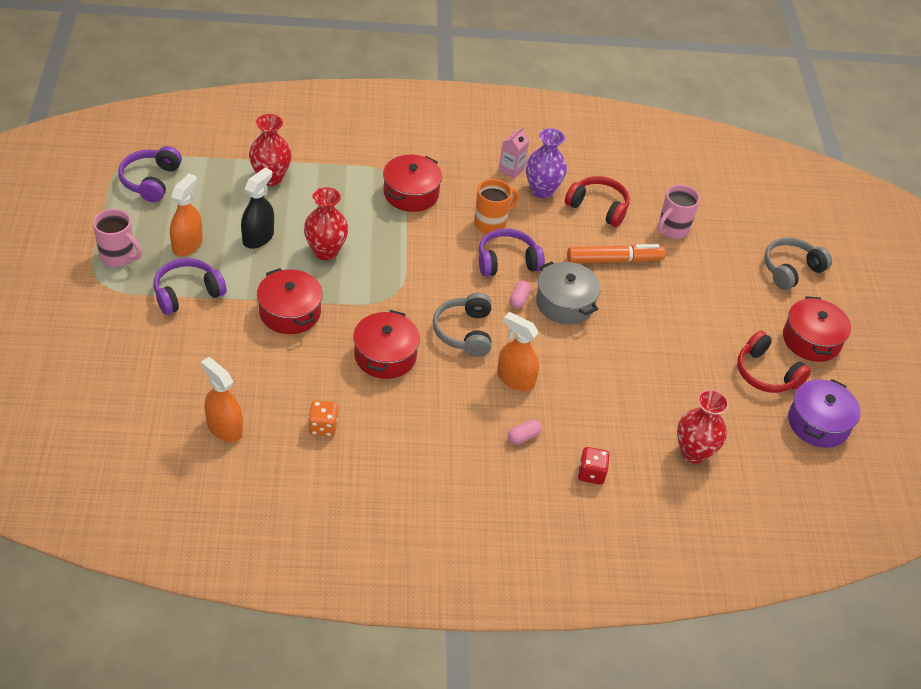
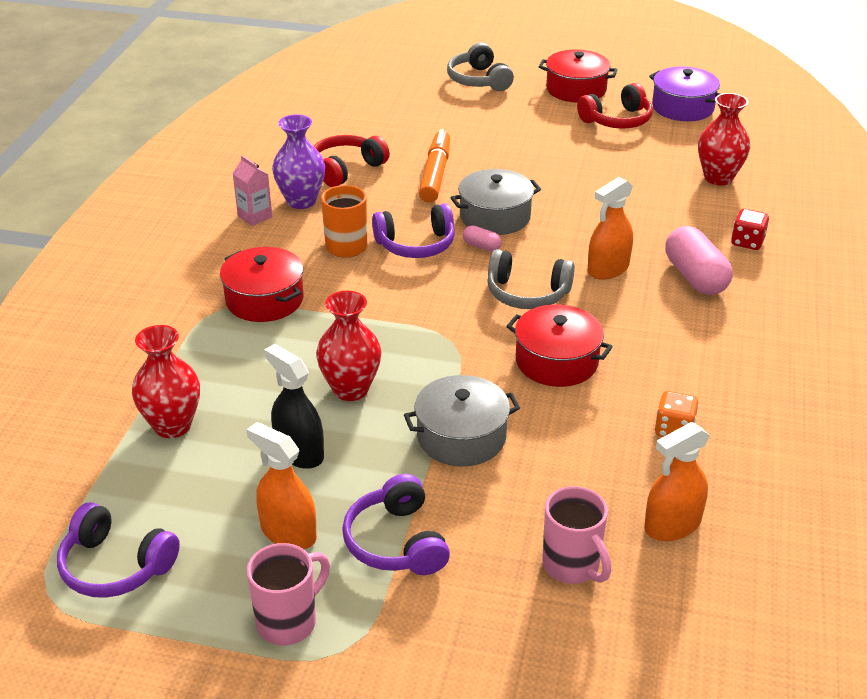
camera: 70 degrees left, 10 degrees down
red pot [257,268,323,334] -> grey pot [404,375,520,466]
purple headphones [479,228,545,277] -> purple headphones turned 105 degrees counterclockwise [372,203,455,258]
pink capsule [508,419,542,445] -> pink capsule [665,226,732,295], size x2.09
pink mug [658,184,700,239] -> pink mug moved to [542,486,611,584]

